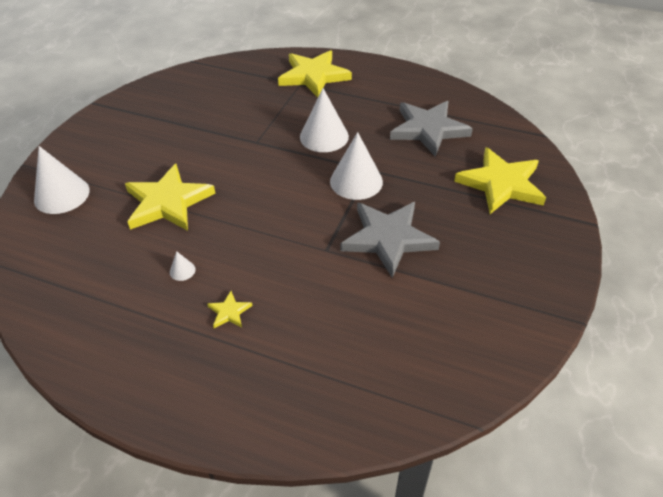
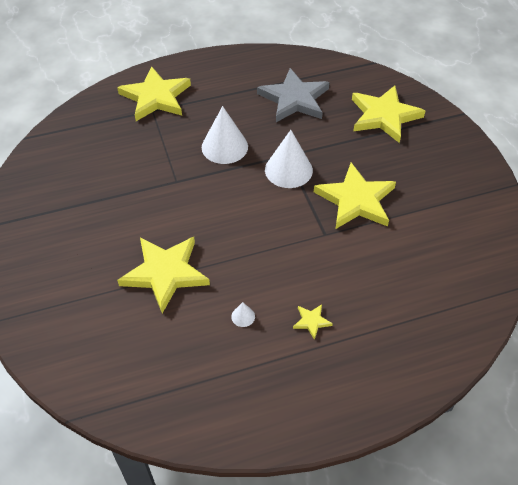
camera: 40 degrees left, 5 degrees up
white cone [34,146,90,214] -> none
grey star [341,202,440,278] -> yellow star [314,163,396,229]

